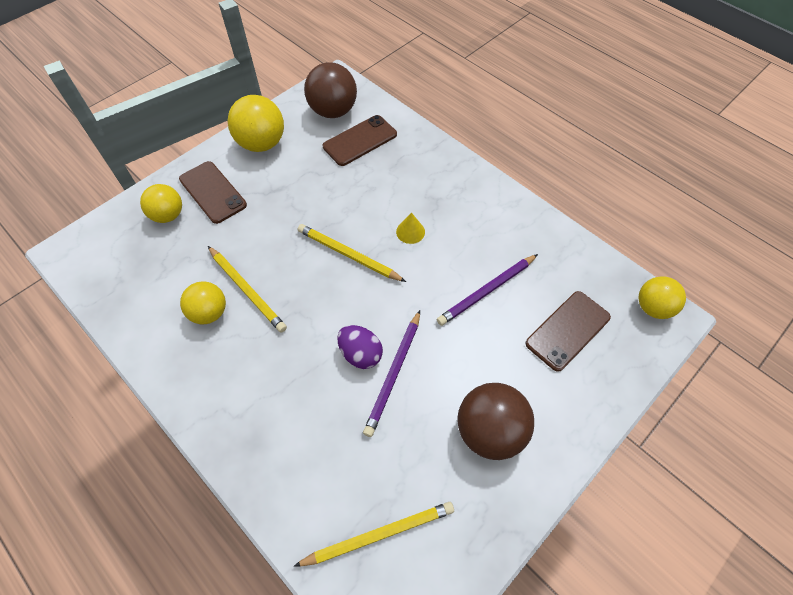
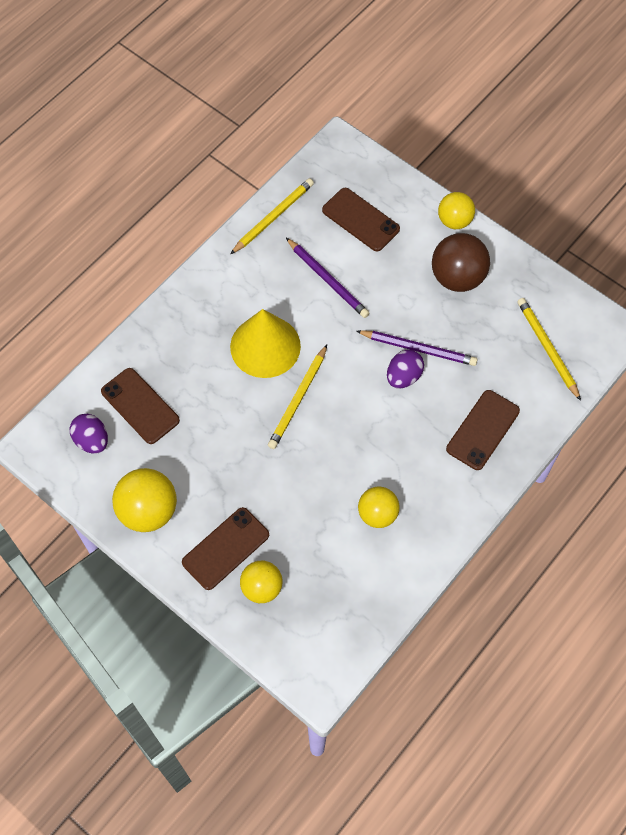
camera: 95 degrees left, 5 degrees up
yellow pencil [208,246,287,333] -> yellow pencil moved to [231,178,314,254]
brown ball [304,62,357,118] -> purple egg [70,414,108,454]
yellow cone [396,213,425,244] -> yellow cone [230,309,301,378], size x2.41
yellow ball [638,276,686,319] -> yellow ball moved to [438,192,475,229]
none -> brown phone [446,390,520,470]

